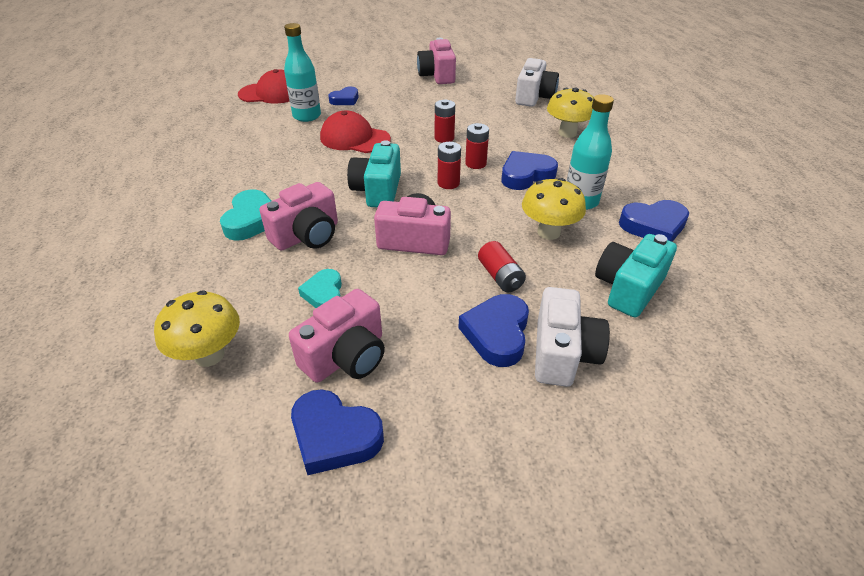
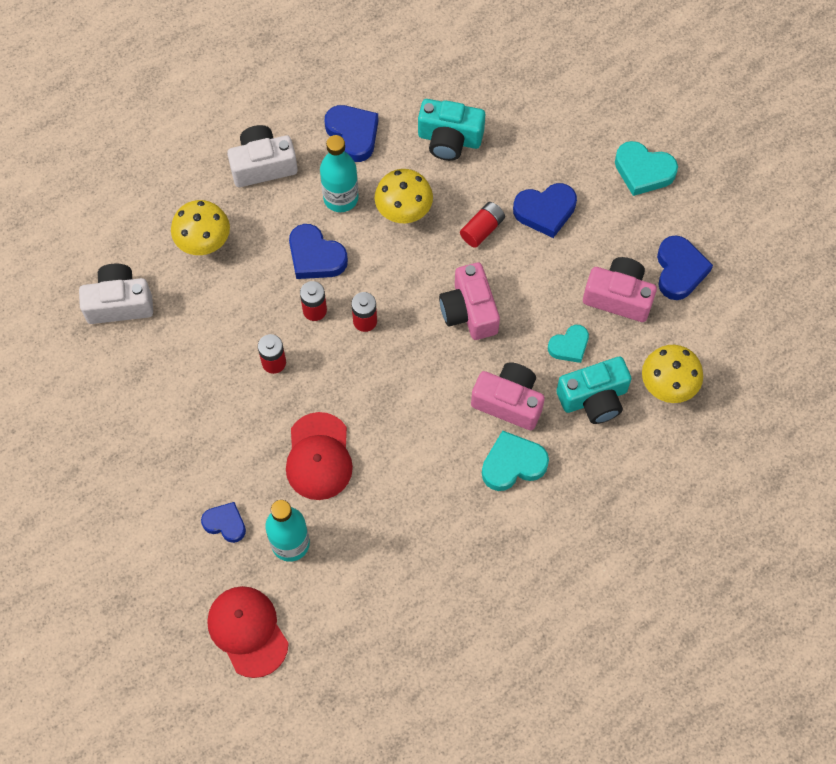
camera: 115 degrees left, 25 degrees up
turquoise camera [347,140,401,207] -> turquoise camera moved to [556,357,631,424]
pink camera [417,38,456,84] -> none
white camera [535,287,610,387] -> white camera moved to [227,125,298,187]
none -> turquoise heart [615,141,678,196]

